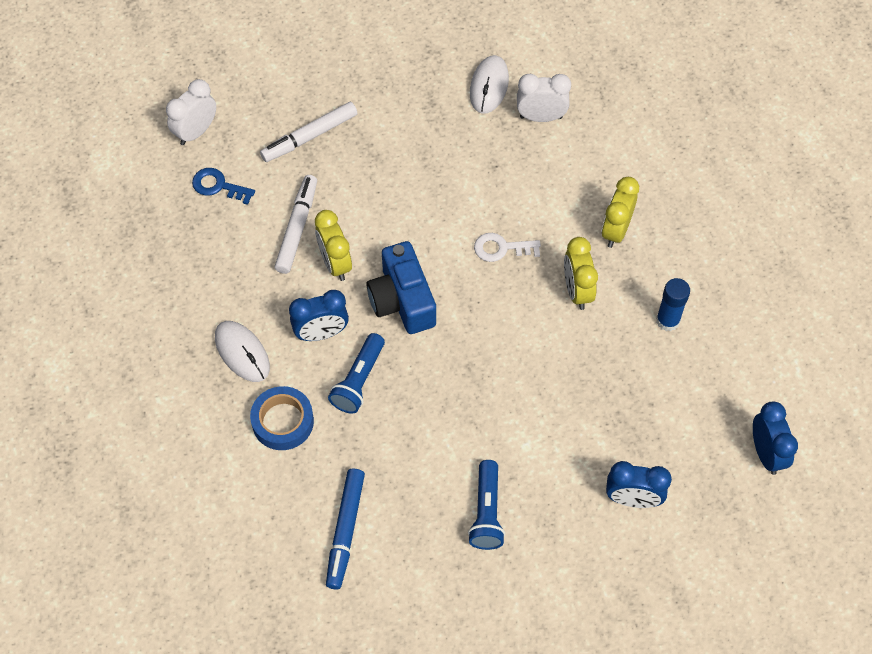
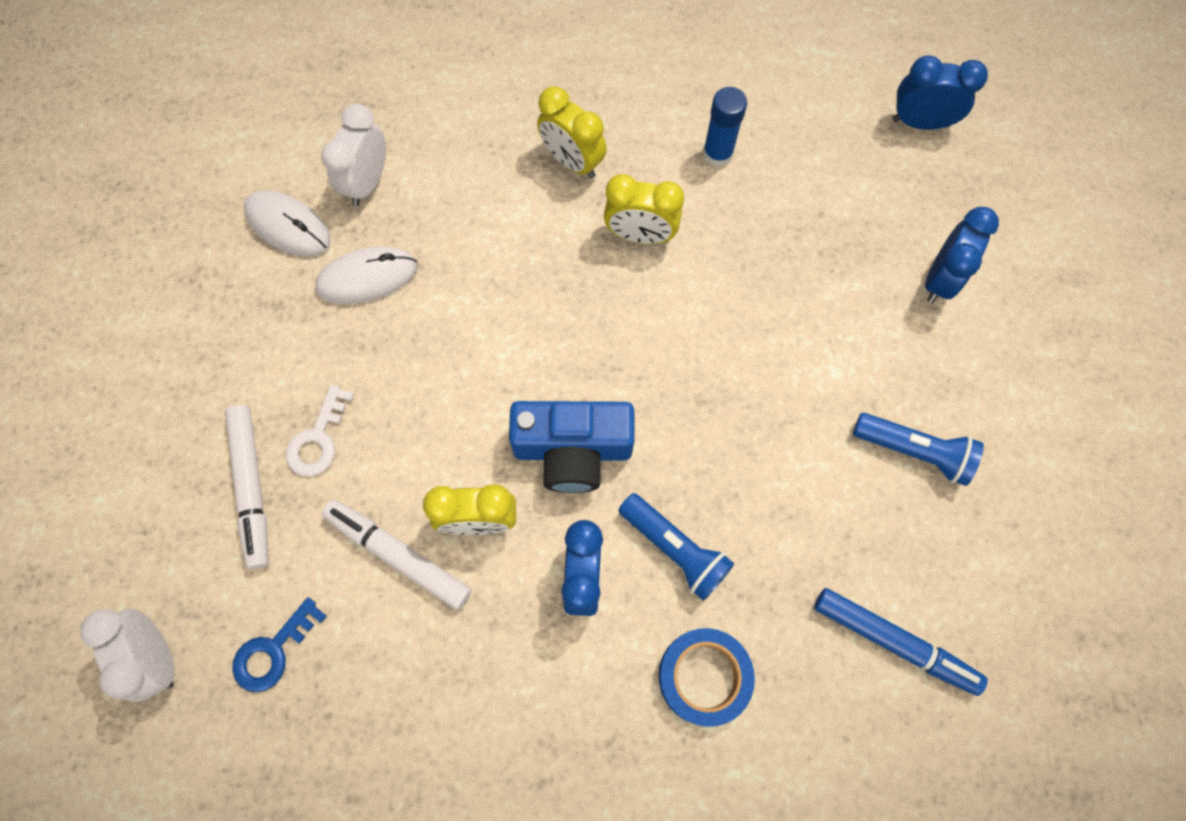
camera: 70 degrees left, 10 degrees up
white mouse [215,321,270,382] -> white mouse moved to [315,246,417,304]
white key [474,233,541,262] -> white key moved to [286,385,354,477]

